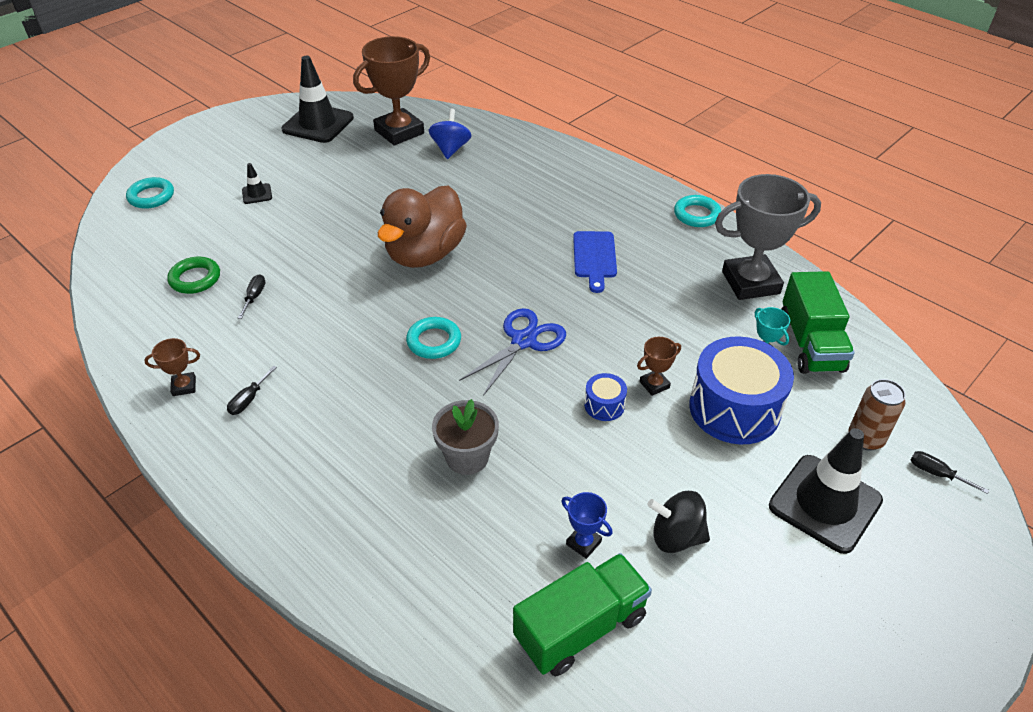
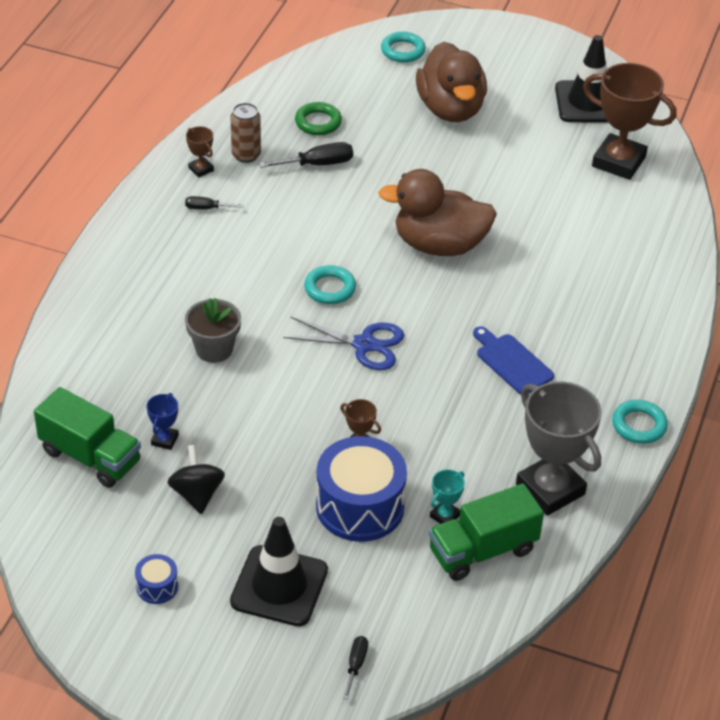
camera: 65 degrees right, 0 degrees up
black screwdriver [238,274,265,319] -> black screwdriver [259,142,353,168], size x1.67
black traffic cone [242,163,272,204] -> brown duck [416,42,487,122]
blue spinning top [429,109,471,159] -> none
blue cutting board [573,231,617,293] -> blue cutting board turned 75 degrees clockwise [473,326,554,394]
blue drum [584,373,627,421] -> blue drum moved to [135,554,178,604]
brown can [848,379,906,451] -> brown can moved to [231,103,261,163]

